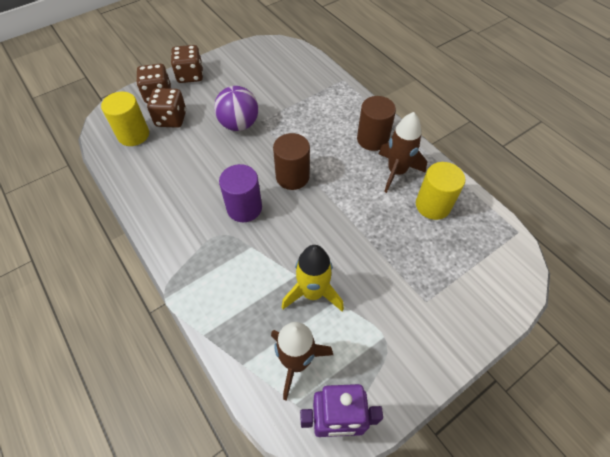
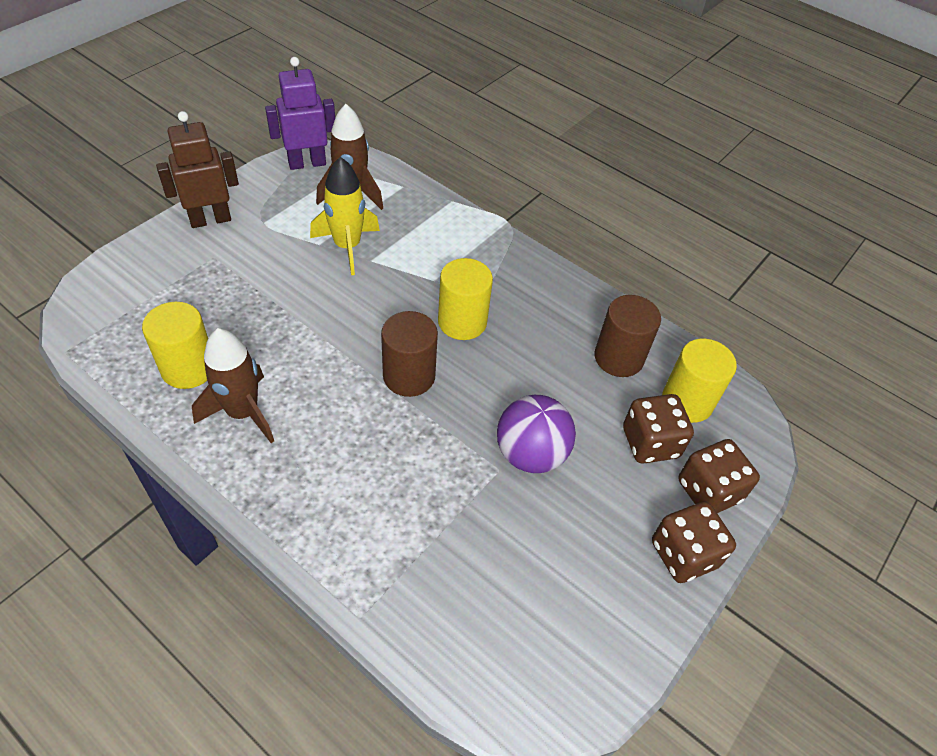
camera: 160 degrees right, 5 degrees down
purple cylinder [219,164,262,222] -> yellow cylinder [438,258,493,340]
brown cylinder [357,96,396,151] -> brown cylinder moved to [595,295,661,377]
none -> brown robot [156,111,239,228]

